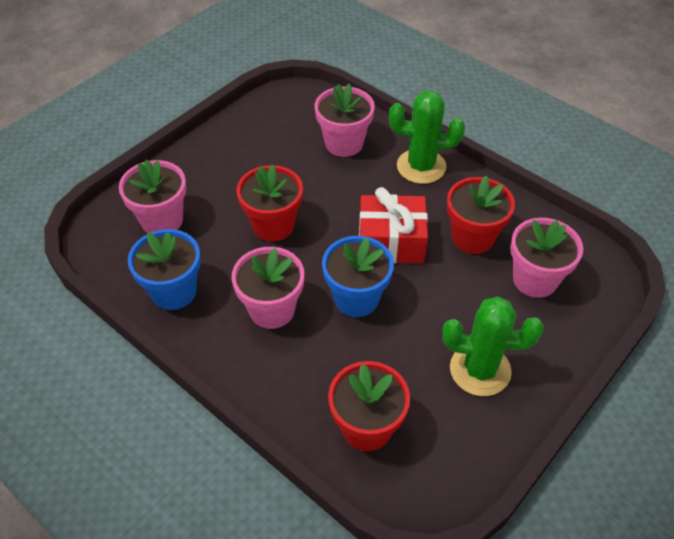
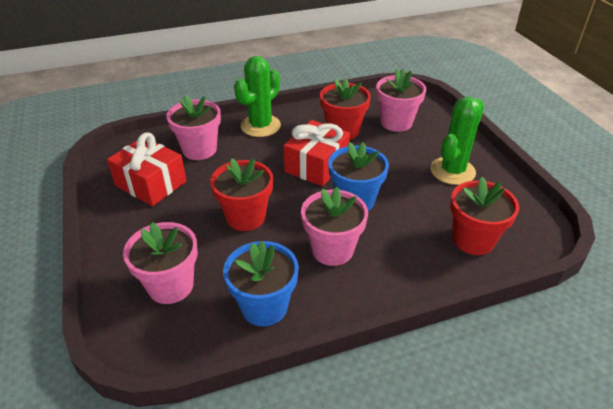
camera: 60 degrees left, 10 degrees down
none -> red gift [107,133,187,206]

